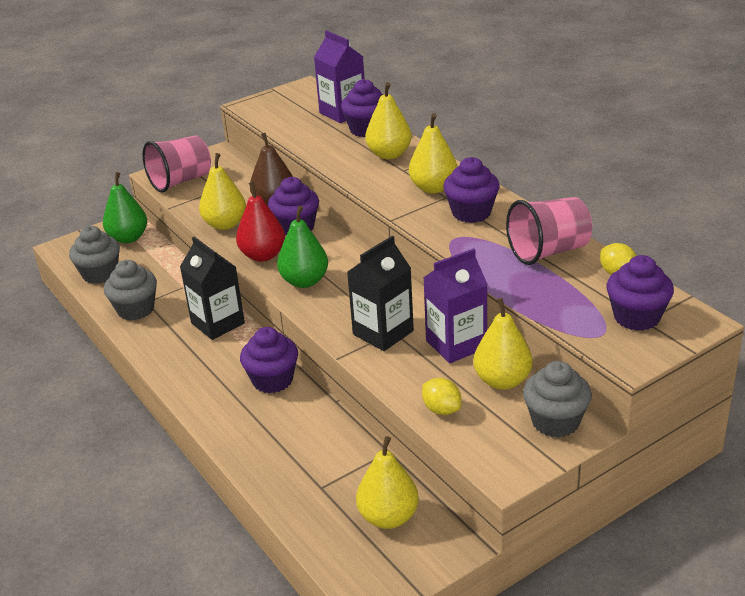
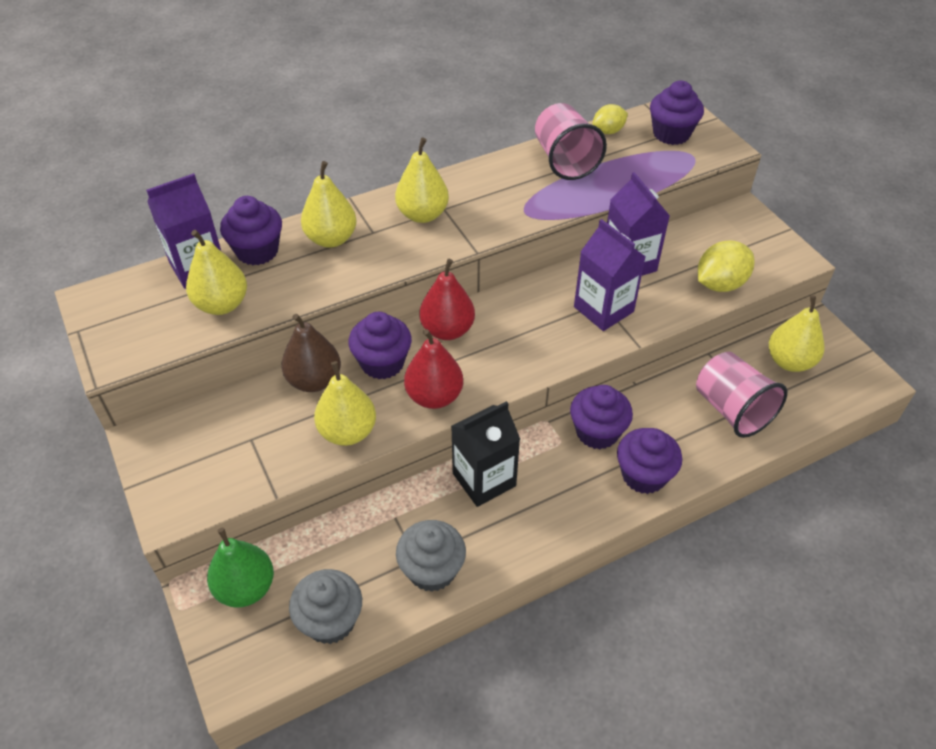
camera: 85 degrees left, 15 degrees up
pink cup [143,135,211,193] -> pink cup moved to [696,352,787,438]
green pear [277,206,328,288] -> none
black carton [347,236,414,351] -> purple carton [574,219,646,331]
yellow lemon [422,378,462,415] -> yellow lemon [698,240,754,292], size x1.58
purple cupcake [443,157,500,223] -> purple cupcake moved to [617,428,682,494]
yellow pear [473,298,533,390] -> yellow pear moved to [186,230,247,315]
grey cupcake [523,361,592,438] -> none
none -> red pear [419,259,475,340]

